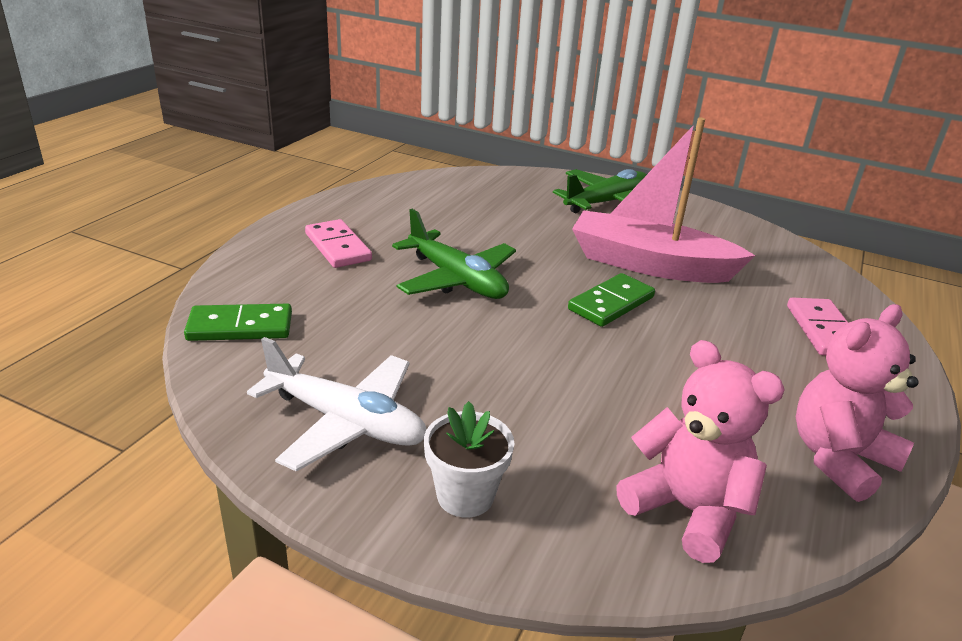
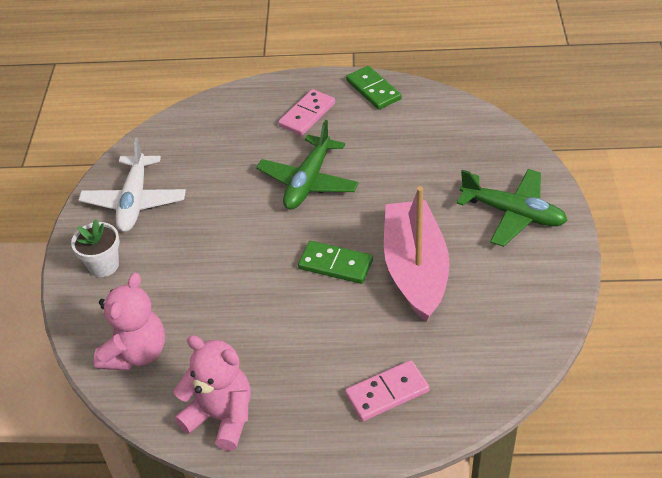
camera: 70 degrees right, 15 degrees up
green domino [184,304,292,341] -> green domino moved to [346,66,402,110]

